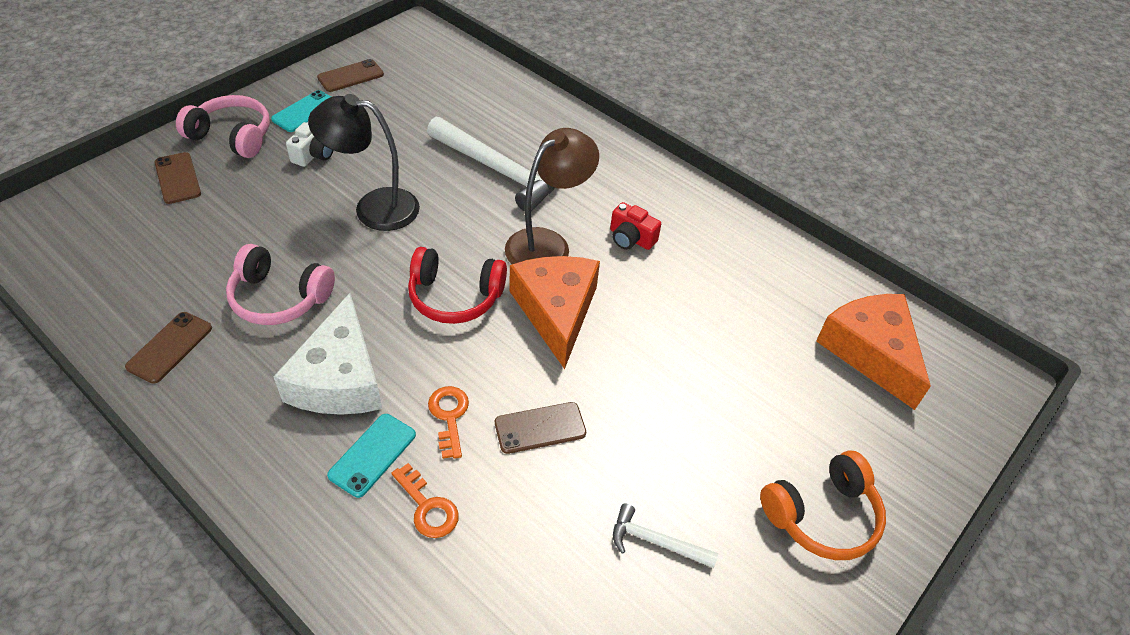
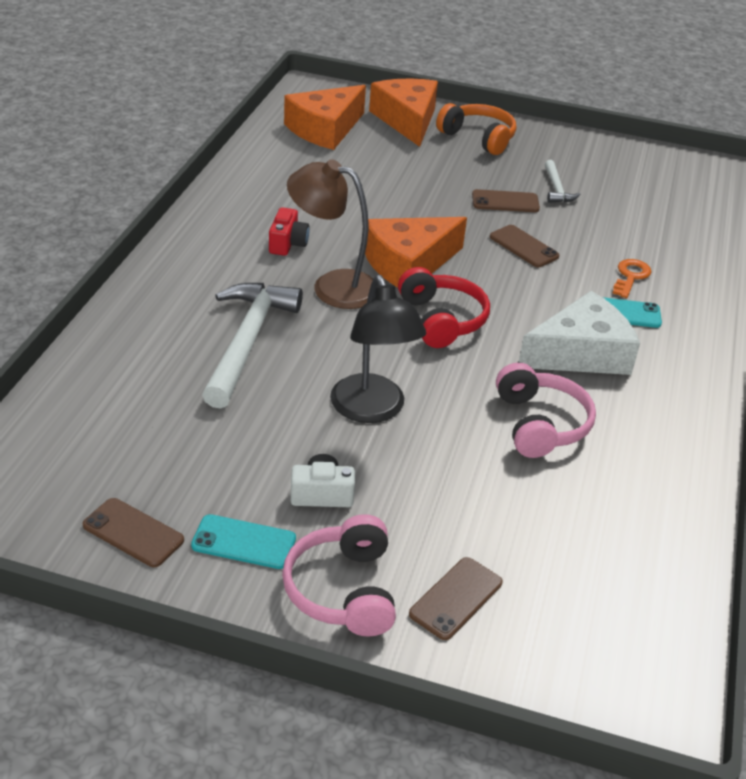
camera: 115 degrees left, 10 degrees down
brown phone [125,312,212,384] -> brown phone moved to [472,189,540,212]
orange key [428,386,469,459] -> none
none -> orange cheese [369,78,438,147]

